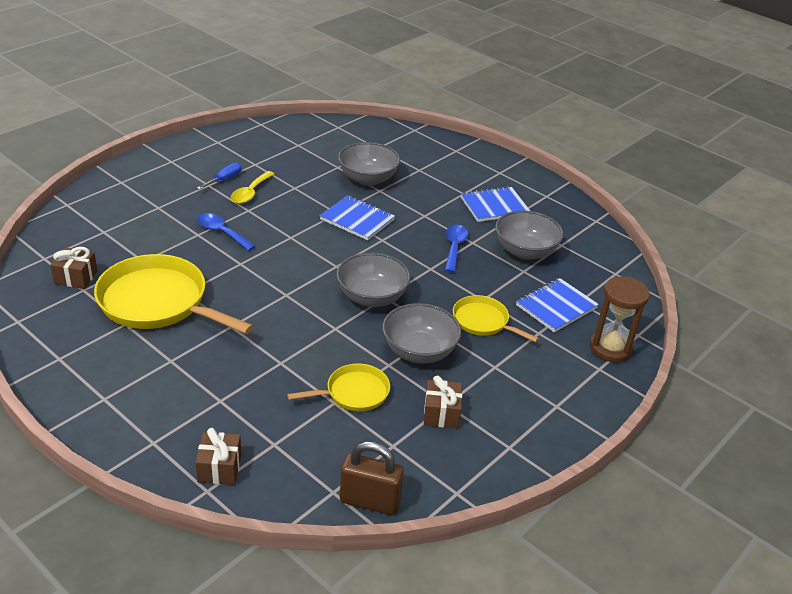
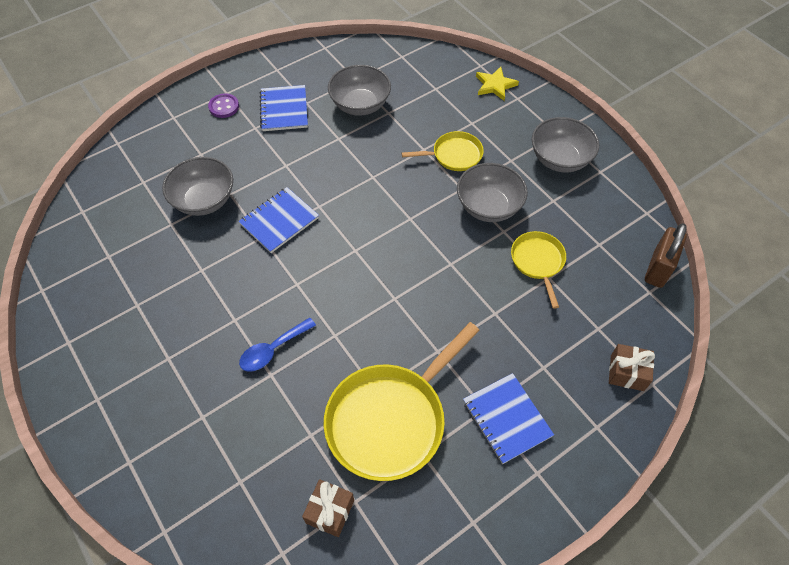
camera: 75 degrees left, 20 degrees up
blue screwdriver [197,163,242,190] -> none
yellow spoon [231,171,274,204] -> none
grey bowl [336,253,411,307] -> grey bowl moved to [532,117,599,172]
brown gift [424,376,462,429] -> none
blue spoon [445,225,468,272] -> none
yellow pan [453,295,539,342] -> yellow pan turned 150 degrees counterclockwise [402,131,484,171]
blue notebook [516,278,599,332] -> blue notebook moved to [463,373,554,464]
brown hourglass [590,276,650,362] -> yellow star [476,67,519,101]
none -> purple button [208,93,239,118]

